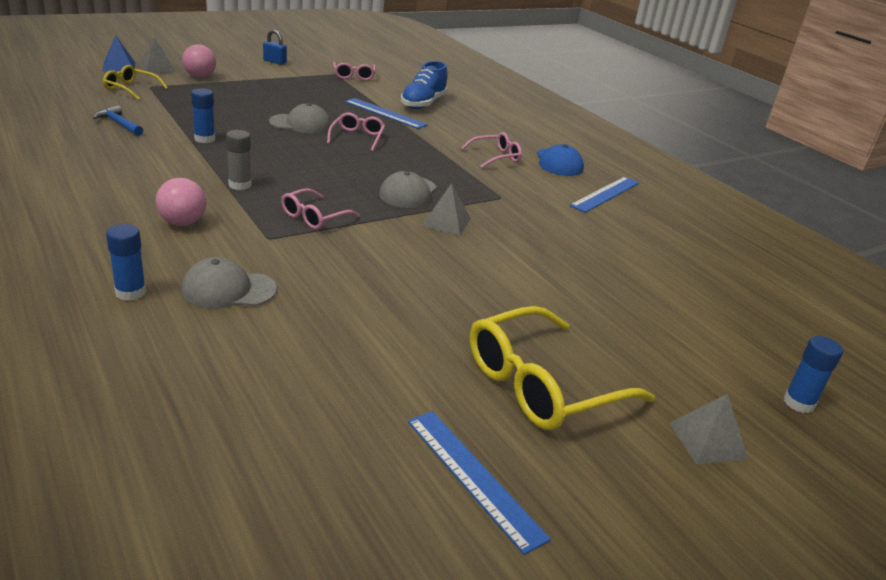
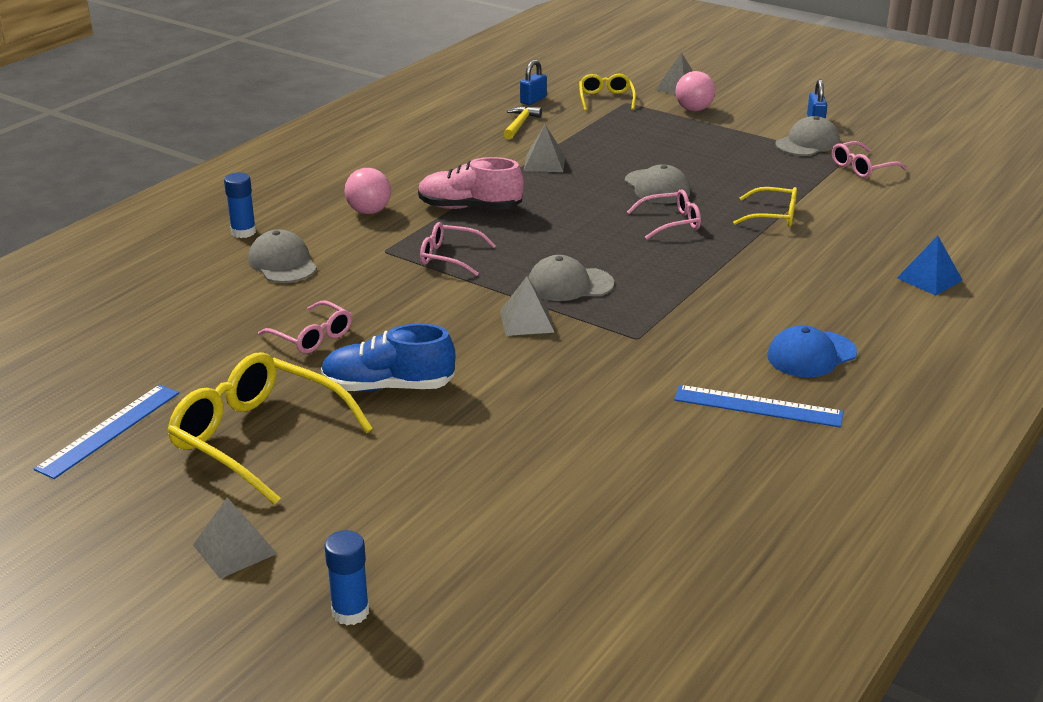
camera: 70 degrees right, 0 degrees up
blue hammer [93,105,143,136] -> yellow hammer [504,106,542,139]
blue pyramid [103,35,135,71] -> blue pyramid moved to [897,236,963,295]
blue glue stick [191,88,215,143] -> grey pyramid [524,125,565,172]
grey glue stick [226,130,251,190] -> pink shoe [418,157,524,209]
blue ruler [345,98,428,129] -> yellow glasses [733,187,797,227]
blue shoe [401,61,448,109] -> blue shoe moved to [321,323,455,392]
pink glasses [461,132,522,168] -> pink glasses moved to [258,300,352,353]
none -> blue padlock [520,60,547,105]
none -> grey cap [775,116,840,156]

